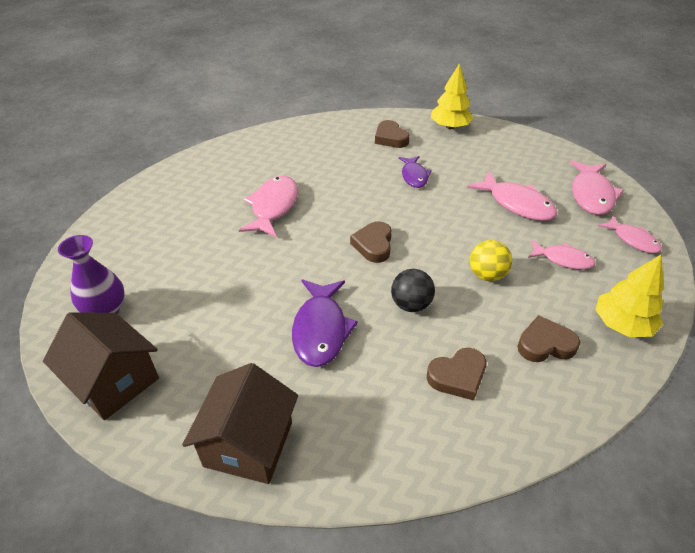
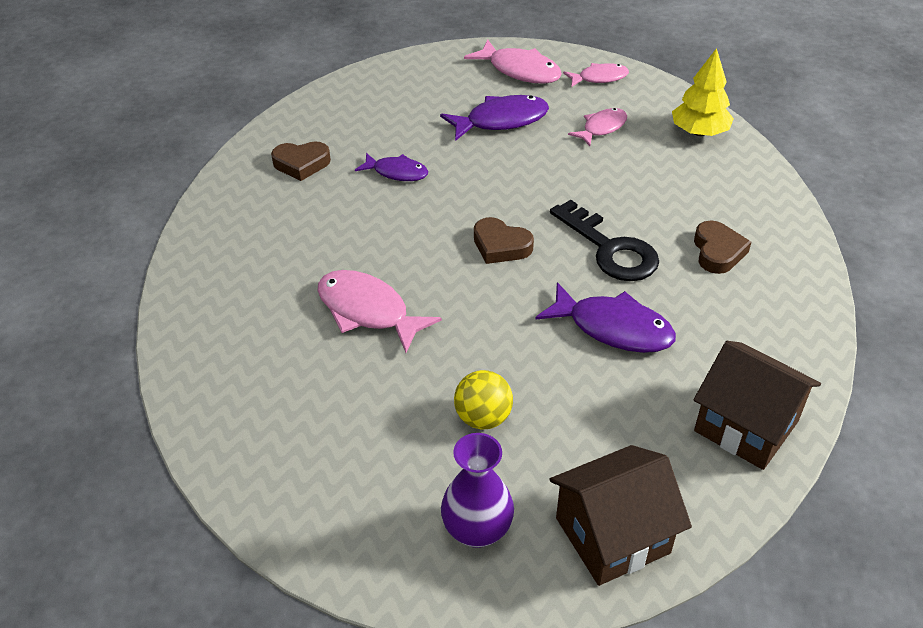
camera: 65 degrees left, 0 degrees up
black ball [391,269,435,312] -> black key [550,200,659,281]
yellow tree [431,63,474,129] -> none
pink fish [467,171,558,221] -> purple fish [440,95,549,141]
yellow ball [470,240,512,281] -> yellow ball moved to [454,370,513,430]
brown heart [517,315,580,362] -> none

